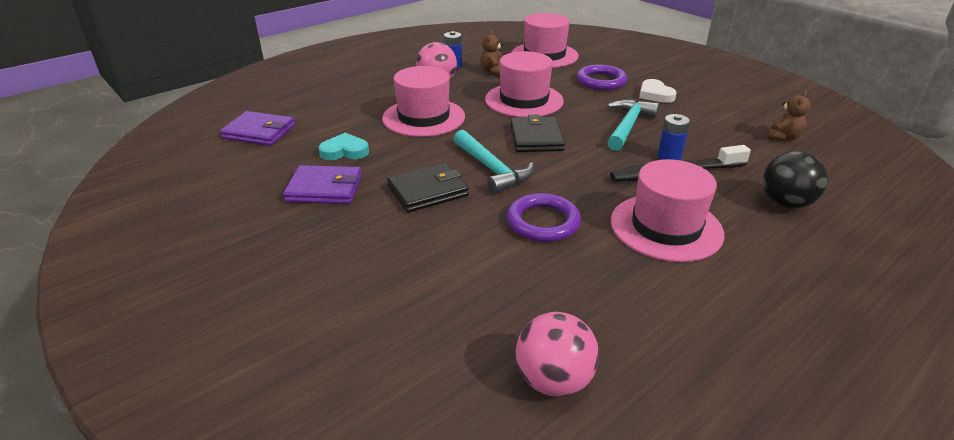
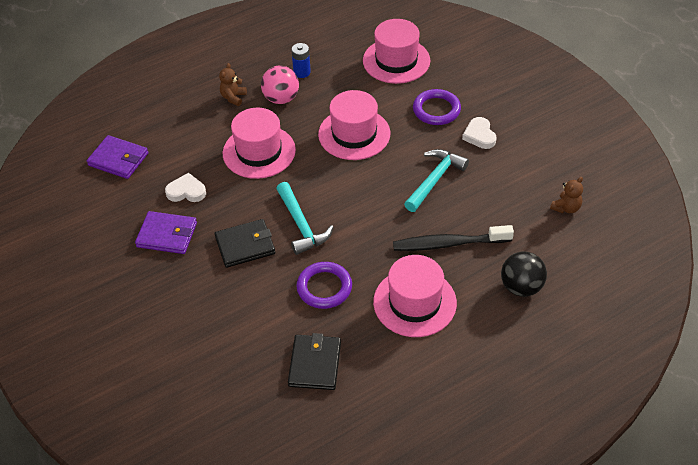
camera: 10 degrees right, 15 degrees up
turquoise heart [319,133,369,160] -> white heart [165,173,206,202]
brown teddy bear [480,31,502,76] -> brown teddy bear moved to [219,63,247,106]
black wallet [510,115,565,152] -> black wallet moved to [288,333,341,390]
pink ball [516,312,599,397] -> none
blue battery [658,114,690,160] -> none

